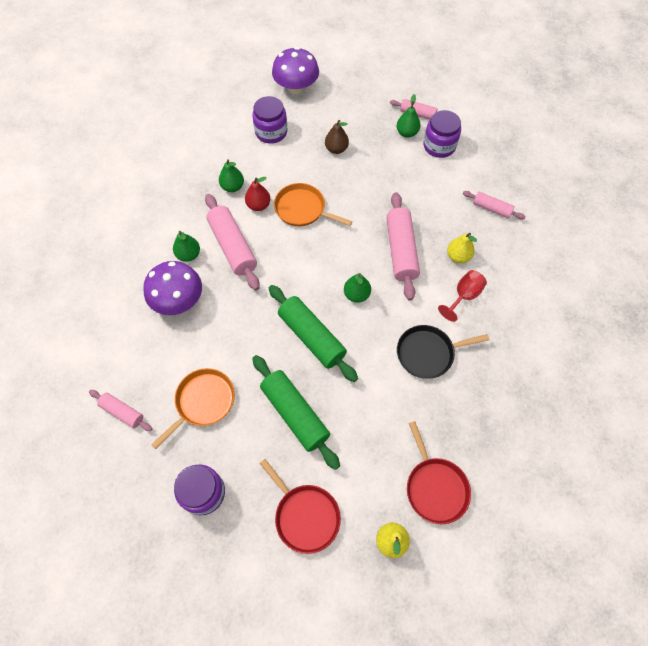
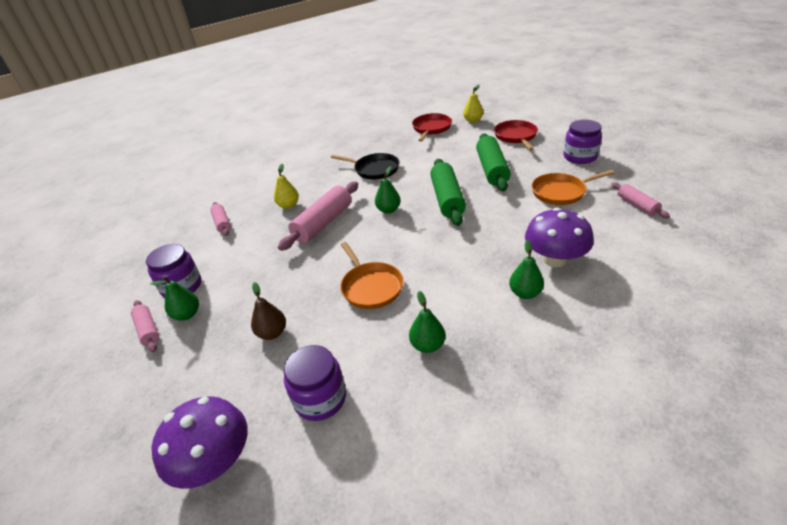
camera: 140 degrees left, 25 degrees down
pink rolling pin [205,194,260,290] -> none
red pear [245,177,270,211] -> none
red goblet [438,270,487,322] -> none

